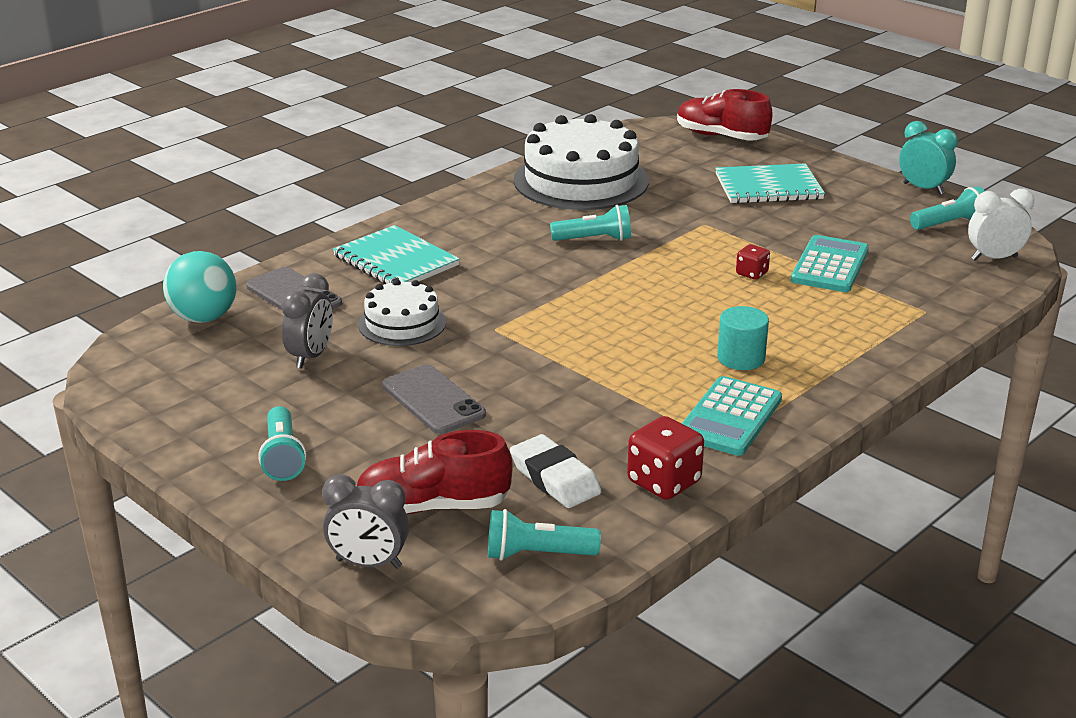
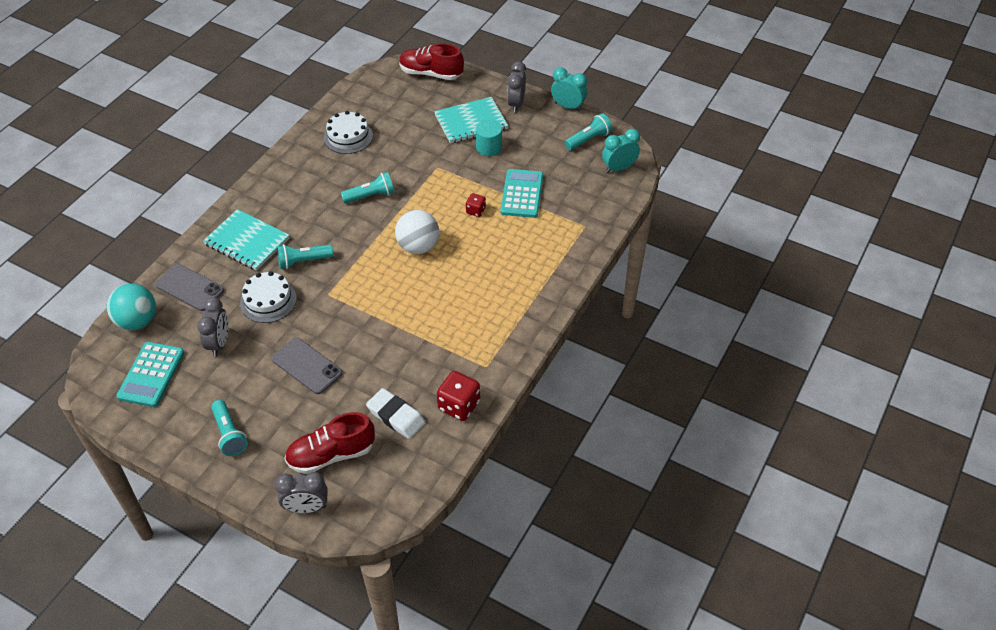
camera: 15 degrees left, 20 degrees up
turquoise flashlight [488,509,601,561] -> turquoise flashlight moved to [277,244,334,269]
white cake [514,114,649,210] -> white cake [324,111,373,154], size x0.54
turquoise calculator [682,376,782,456] -> turquoise calculator moved to [116,342,184,407]
turquoise cylinder [717,306,769,370] -> turquoise cylinder moved to [476,120,502,156]
white clock [968,189,1035,261] -> turquoise clock [602,129,640,173]
none -> white ball [395,210,439,254]
none -> grey clock [507,61,526,113]

